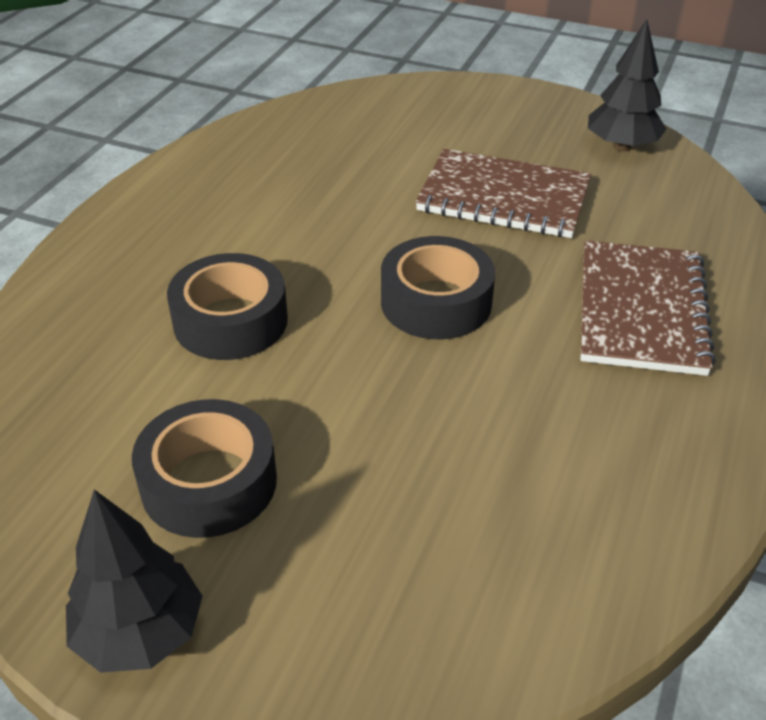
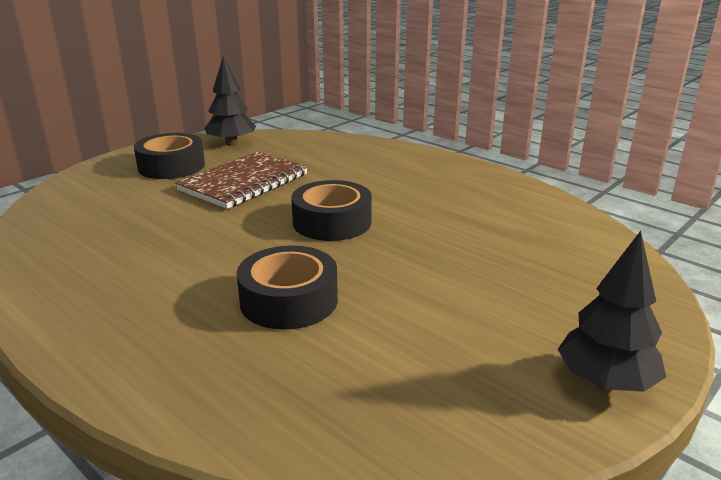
camera: 70 degrees left, 15 degrees down
black tape [132,399,277,538] -> black tape moved to [134,133,205,179]
brown notebook [581,240,716,376] -> none

